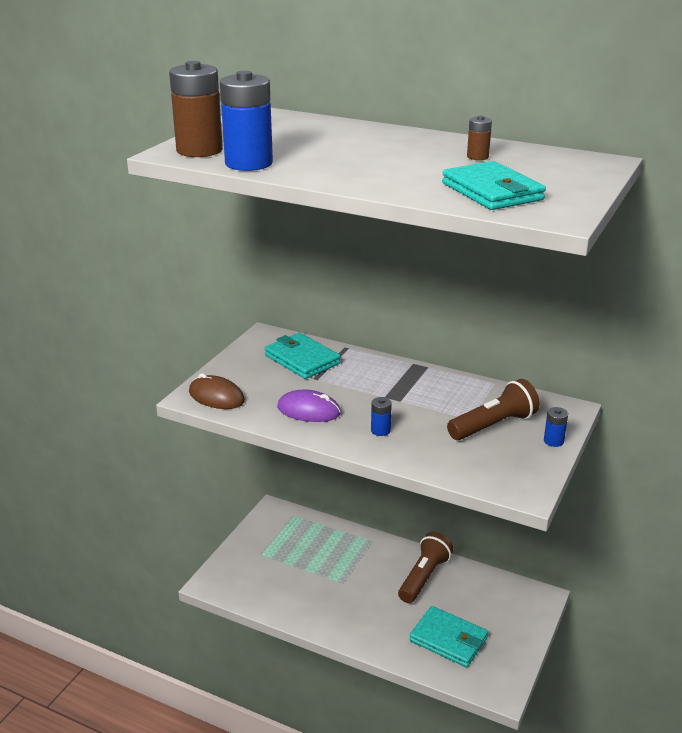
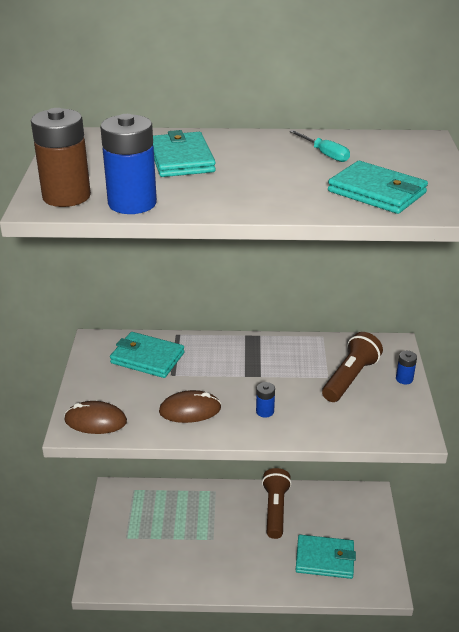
camera: 25 degrees left, 5 degrees up
purple mouse [277,389,341,422] -> brown mouse [159,390,221,423]
brown battery [467,116,492,160] -> turquoise screwdriver [290,130,350,162]
none -> turquoise wallet [153,130,216,177]

